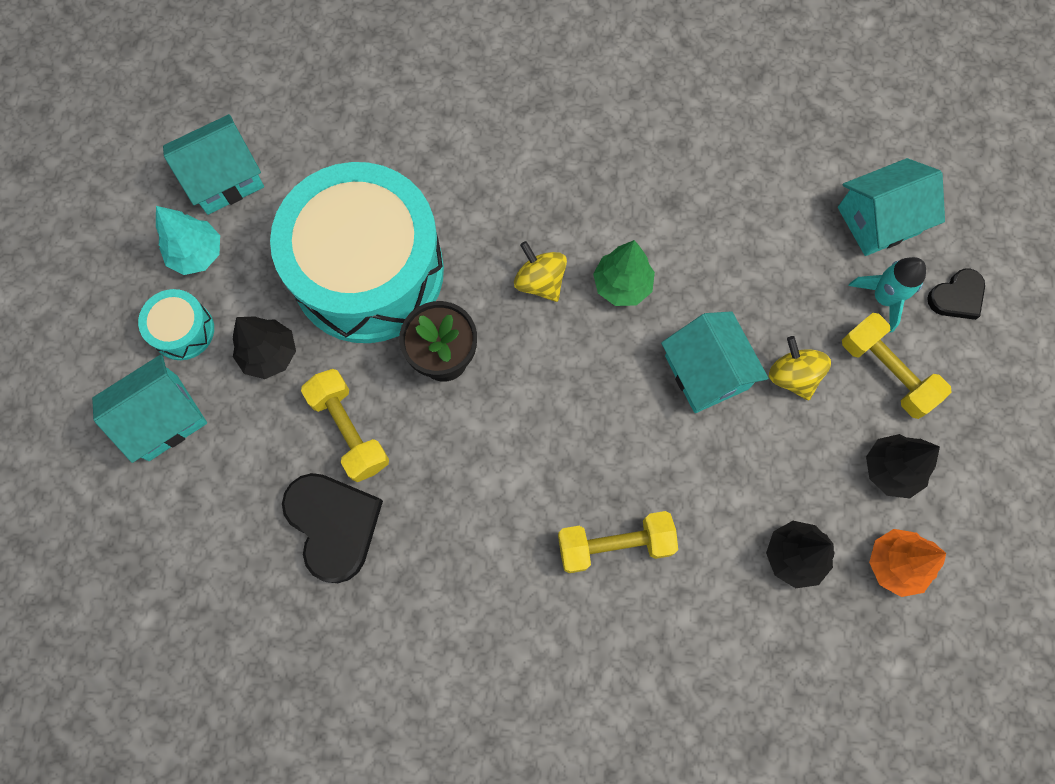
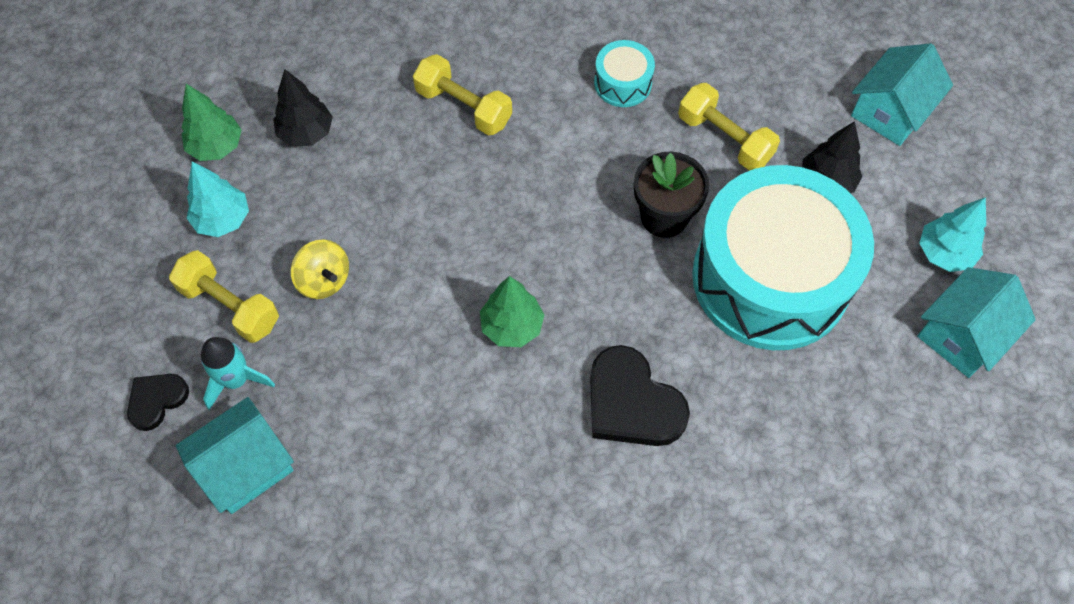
camera: 165 degrees right, 10 degrees down
turquoise drum [138,289,214,360] -> turquoise drum moved to [594,40,655,107]
black heart [282,473,383,583] -> black heart moved to [590,345,690,446]
yellow spinning top [514,241,567,302] -> none
yellow dumbbell [558,511,678,573] -> yellow dumbbell turned 60 degrees clockwise [413,54,512,136]
turquoise house [661,311,768,413] -> none
black tree [866,434,940,499] -> turquoise tree [187,161,249,237]
orange tree [869,529,946,597] -> green tree [181,84,242,161]

